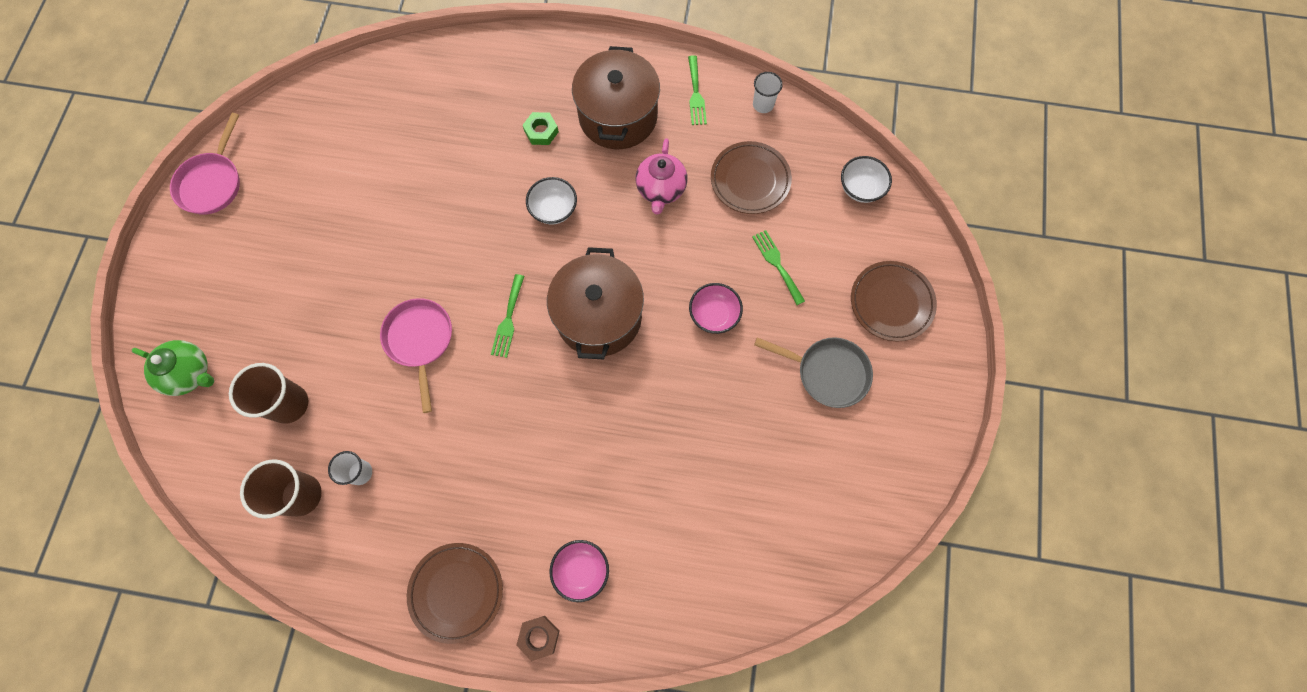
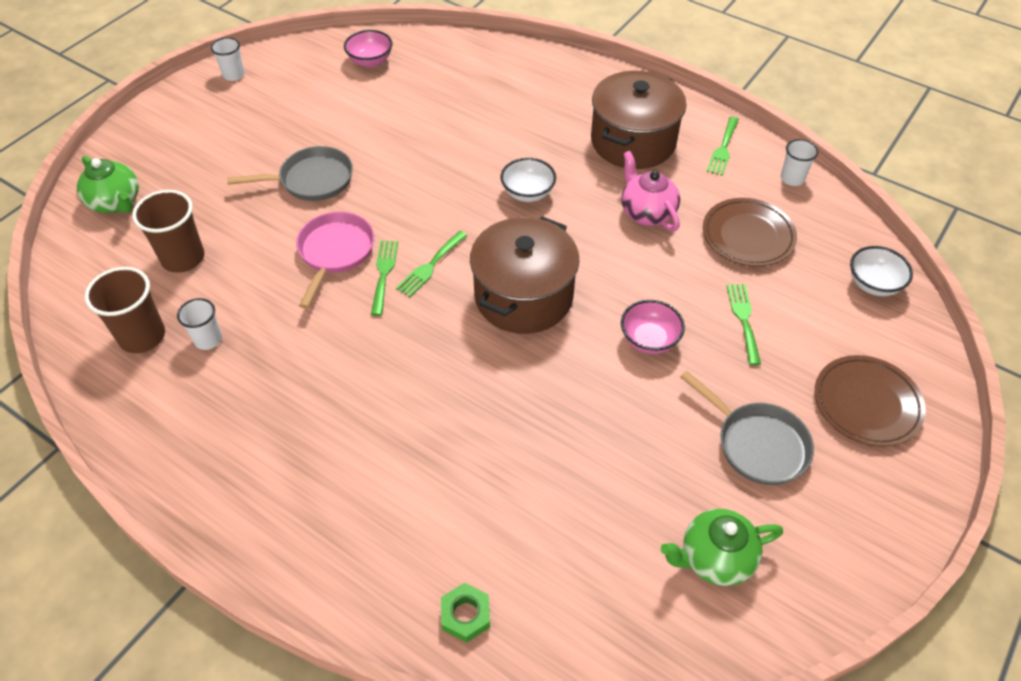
camera: 25 degrees right, 20 degrees down
pink pan [170,113,240,215] -> white cup [211,37,245,81]
brown plate [407,543,503,644] -> none
brown nut [516,616,560,661] -> none
green nut [523,112,559,145] -> green nut moved to [441,583,490,643]
pink bowl [549,540,609,602] -> pink bowl moved to [344,30,393,67]
pink teapot [635,138,688,215] -> pink teapot turned 120 degrees clockwise [622,151,680,231]
none -> grey pan [227,146,353,201]
none -> green fork [371,240,398,316]
none -> green teapot [661,509,783,586]

